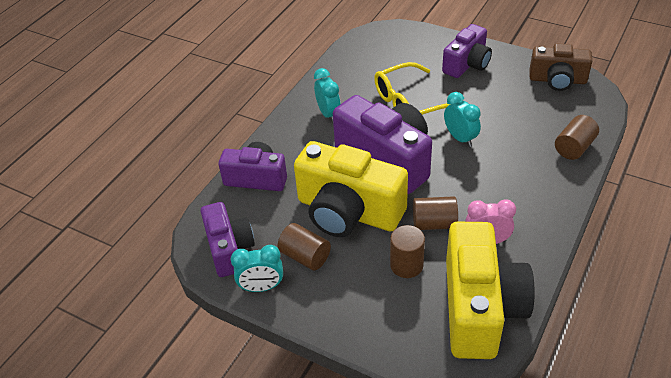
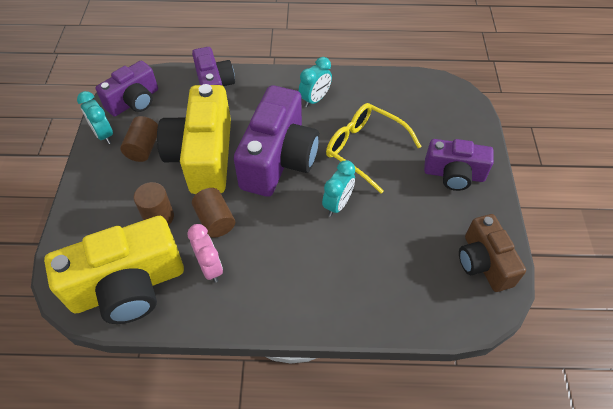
camera: 60 degrees right, 10 degrees up
brown cylinder [555,115,599,160] -> none

